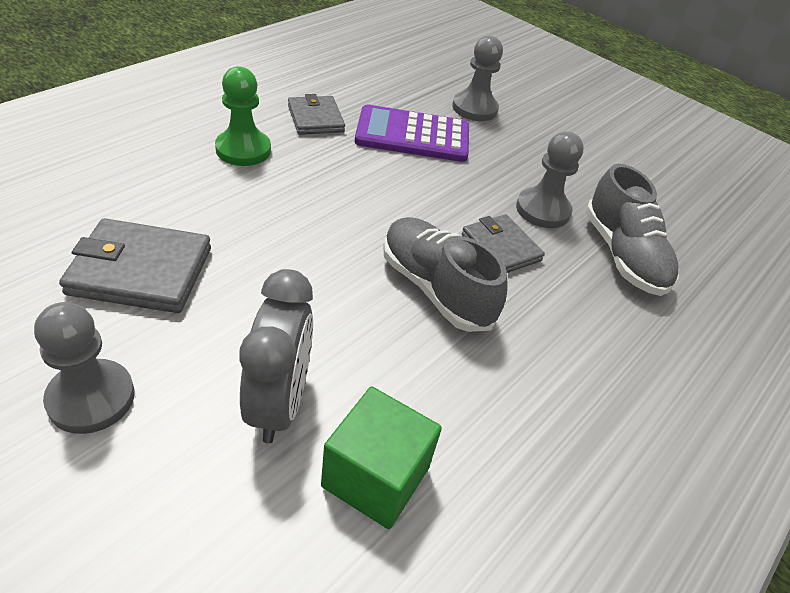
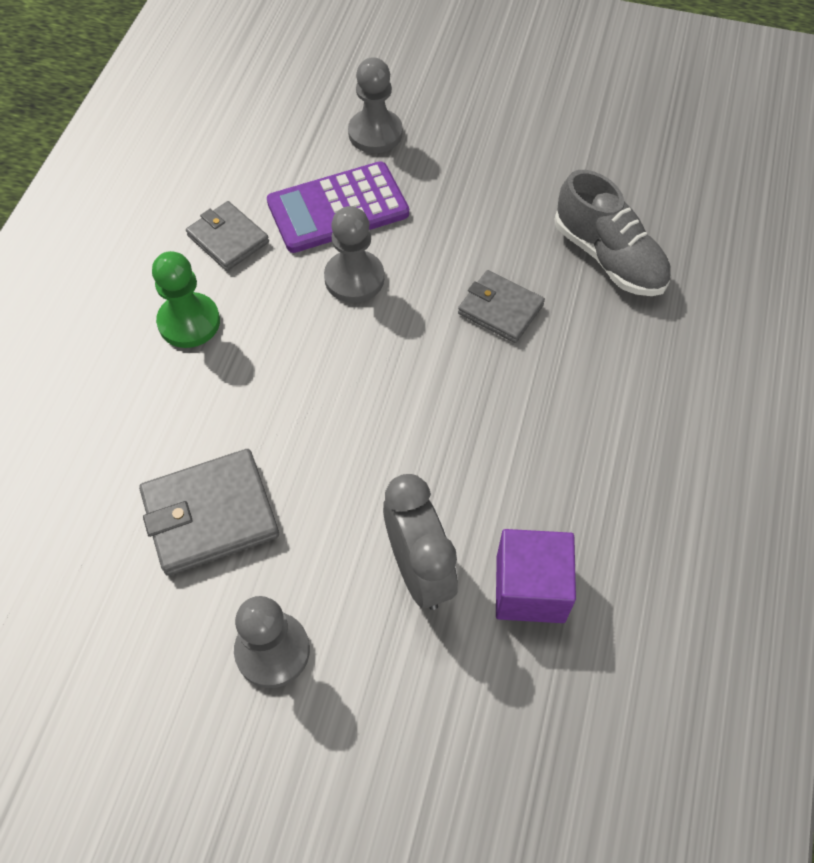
camera: 20 degrees left, 15 degrees up
green cube [321,386,442,529] -> purple cube [496,529,576,623]
grey shoe [383,217,508,332] -> none
grey pawn [516,131,584,228] -> grey pawn moved to [324,206,384,303]

